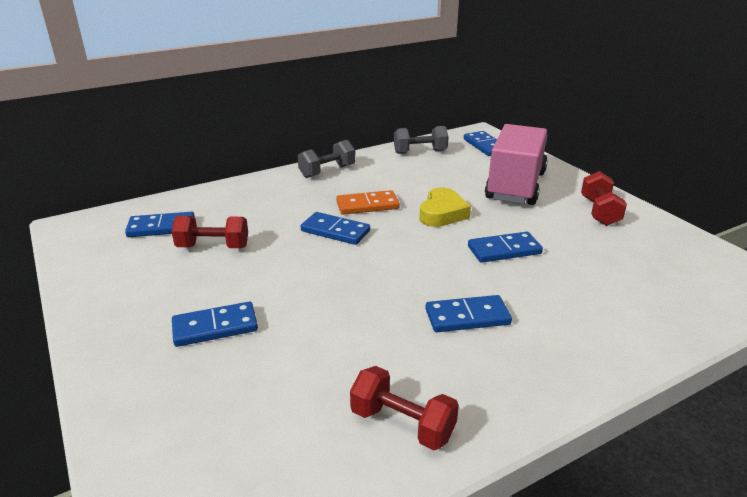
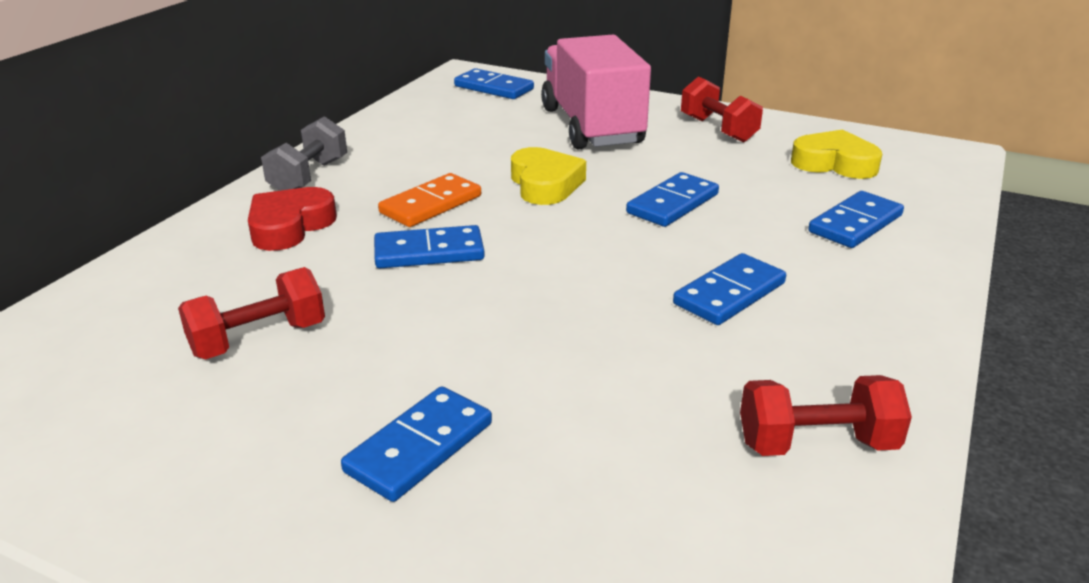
camera: 35 degrees left, 0 degrees up
blue domino [125,212,195,237] -> blue domino moved to [808,191,904,248]
grey dumbbell [394,126,448,154] -> none
none -> red heart [248,187,337,251]
none -> yellow heart [791,129,882,179]

